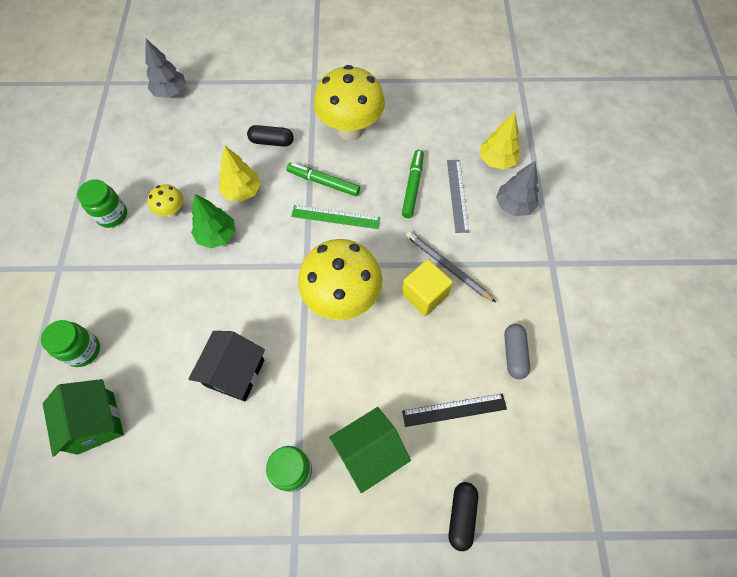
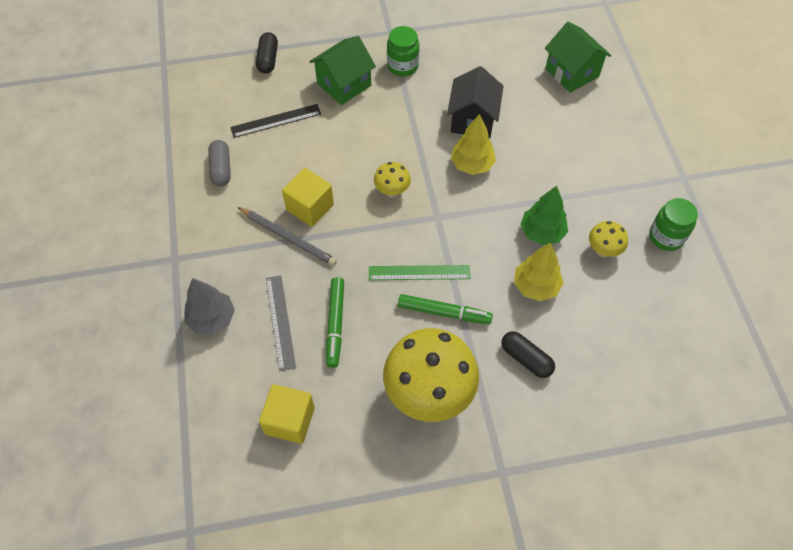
camera: 170 degrees right, 5 degrees down
green jar [41,320,100,367] -> none
grey tree [145,39,186,98] -> none
black capsule [247,125,294,147] -> black capsule turned 45 degrees clockwise [501,331,555,378]
yellow mushroom [298,239,382,320] -> yellow mushroom [374,162,411,198], size x0.46
yellow tree [480,112,521,170] -> yellow tree moved to [451,114,496,175]
none -> yellow cube [259,384,315,444]

